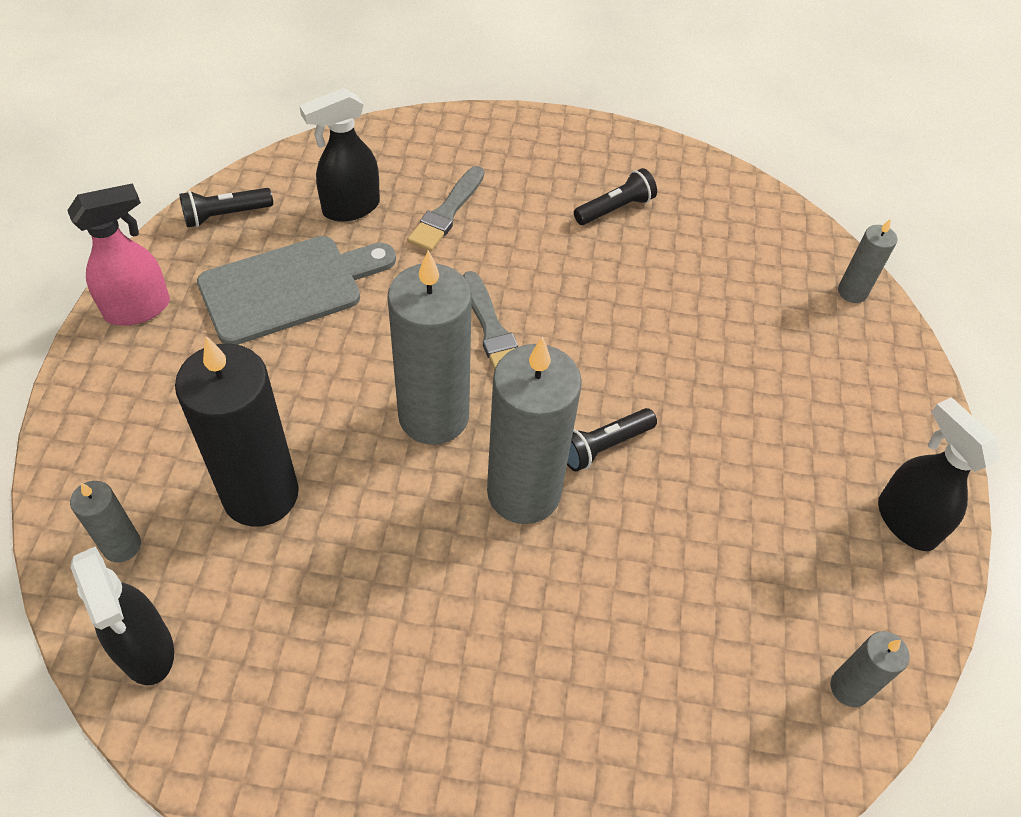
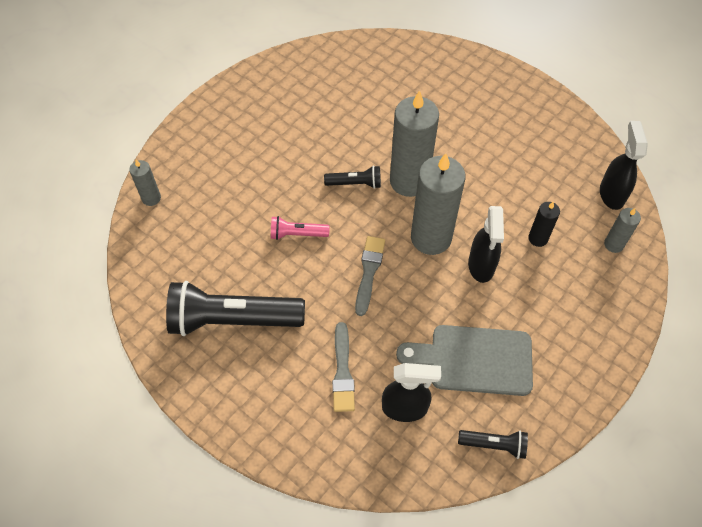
camera: 145 degrees left, 5 degrees up
pink spray bottle [67,183,170,326] -> none
black candle [175,336,299,527] -> black candle [528,202,560,247], size x0.48
grey brush [408,166,484,252] -> grey brush turned 120 degrees clockwise [332,322,355,412]
black flashlight [574,168,657,225] -> black flashlight [166,281,305,336], size x2.13
grey candle [831,631,910,707] -> none
black spray bottle [878,397,1000,551] -> black spray bottle moved to [468,206,504,283]
none -> pink flashlight [271,216,330,240]

